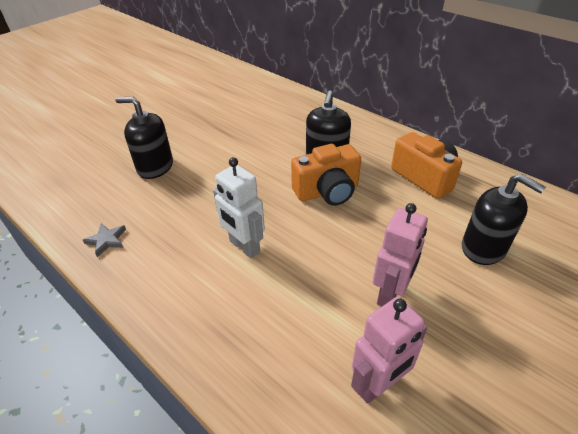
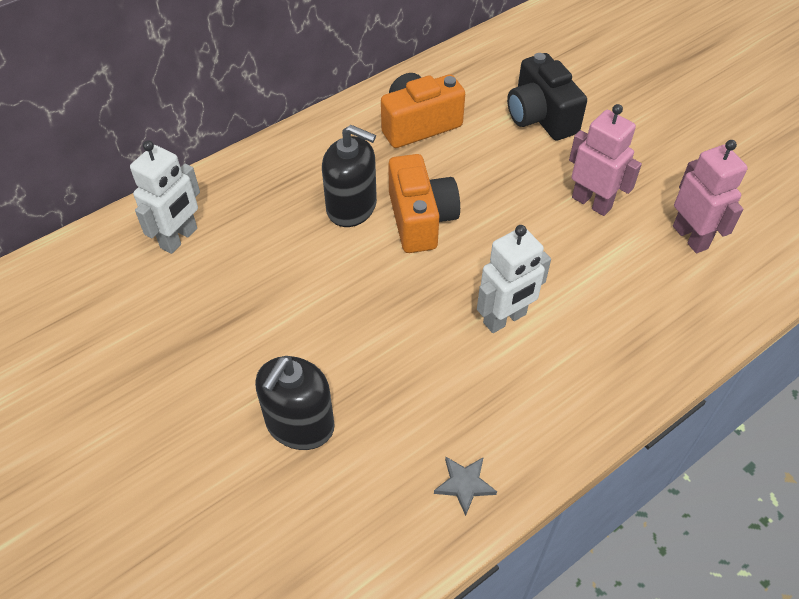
camera: 80 degrees left, 10 degrees up
black soap dispenser [462,174,546,265] -> black camera [507,53,587,141]
none -> white robot [130,140,200,254]

